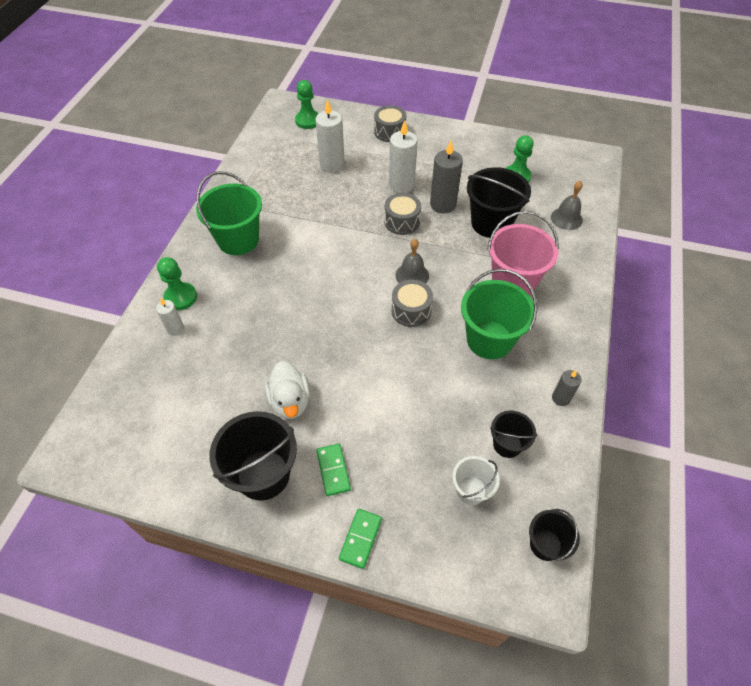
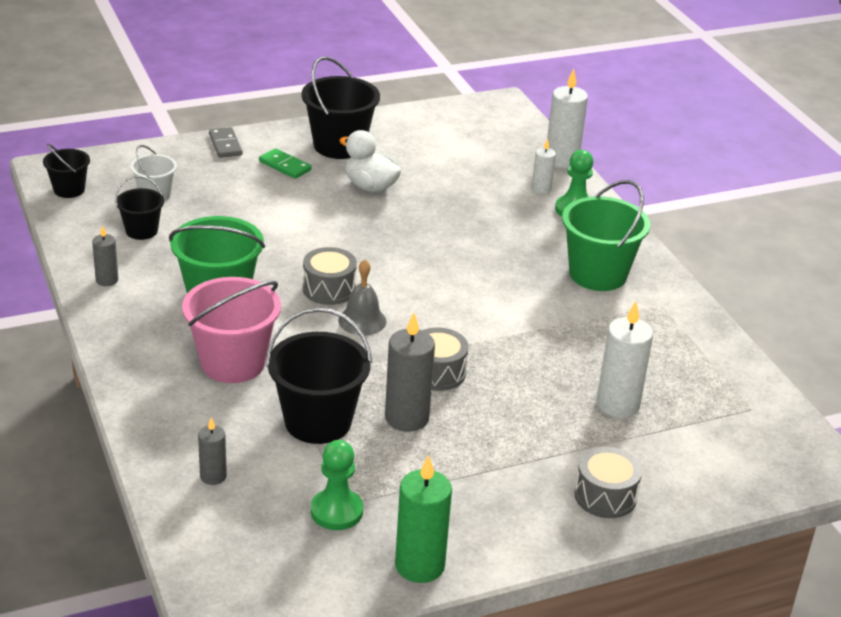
camera: 140 degrees right, 20 degrees down
green pawn [295,80,319,129] -> none
green domino [339,509,382,569] -> grey domino [209,127,242,158]
white candle [389,120,418,193] -> white candle moved to [547,69,588,168]
grey bell [551,181,583,230] -> grey candle [198,418,227,485]
none -> green candle [395,455,452,583]

